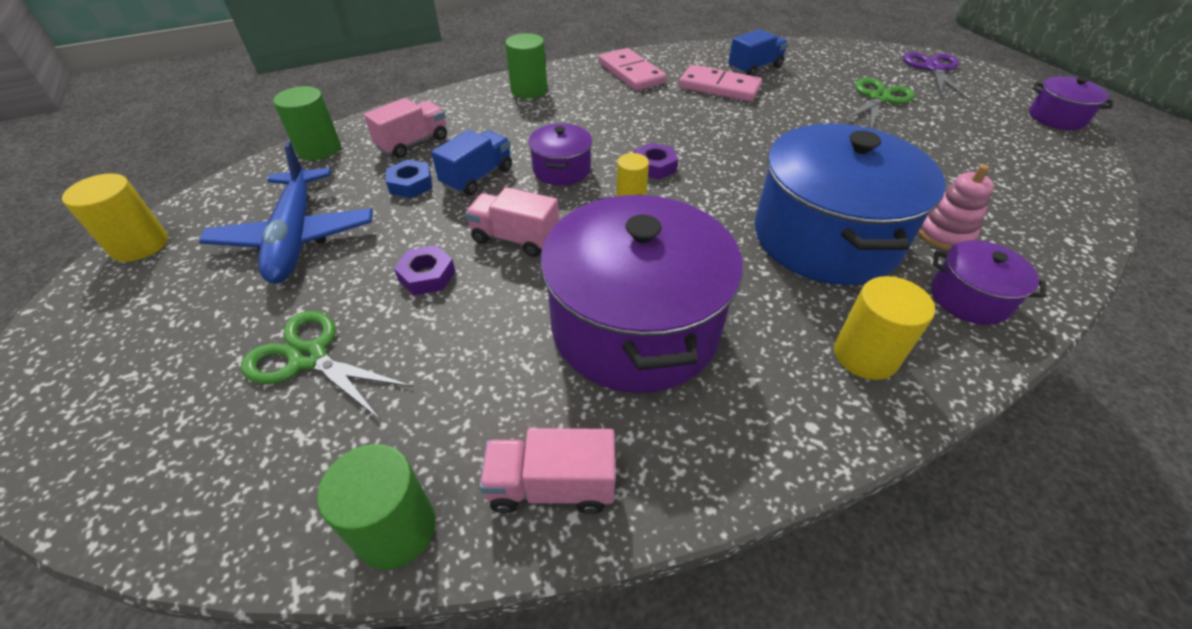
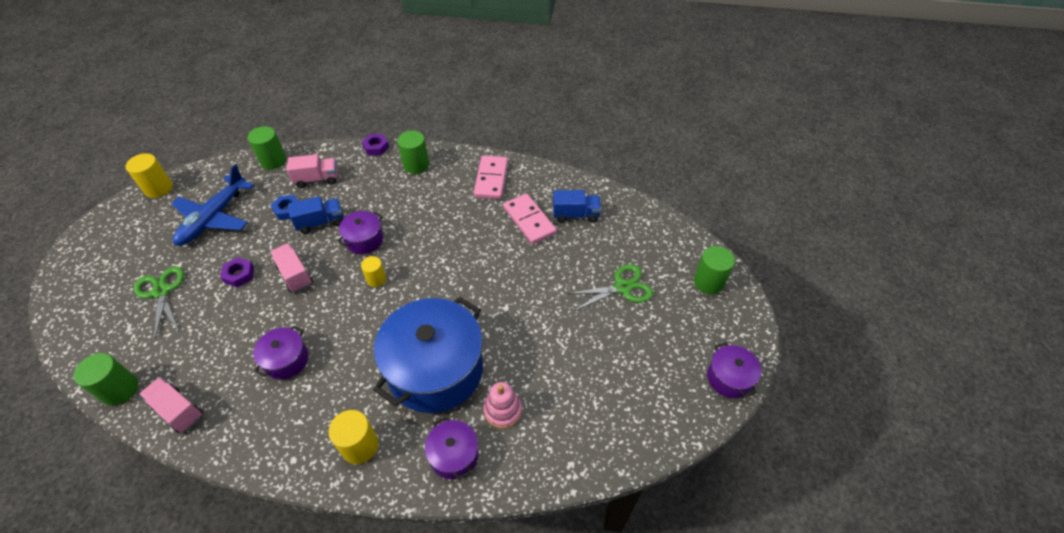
camera: 35 degrees right, 5 degrees up
purple pot [540,194,743,393] -> purple pot [253,326,308,380], size x0.47
purple nut [634,143,678,180] -> purple nut moved to [362,134,389,155]
purple scissors [903,52,968,99] -> green cylinder [694,246,735,294]

